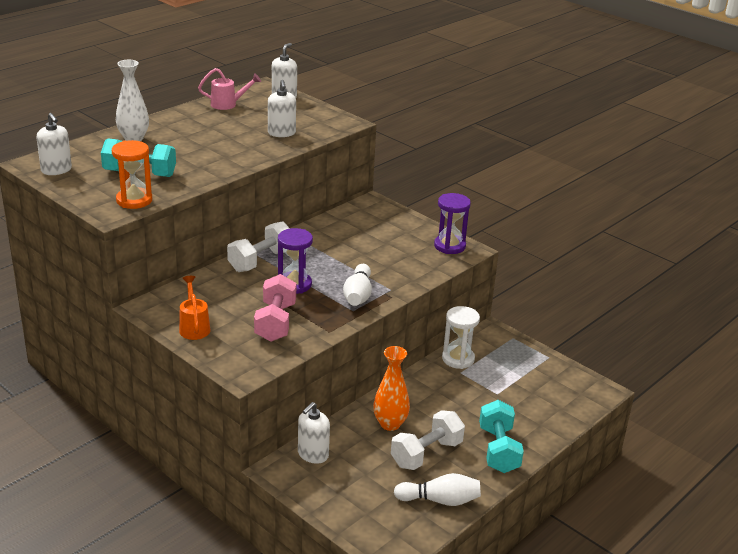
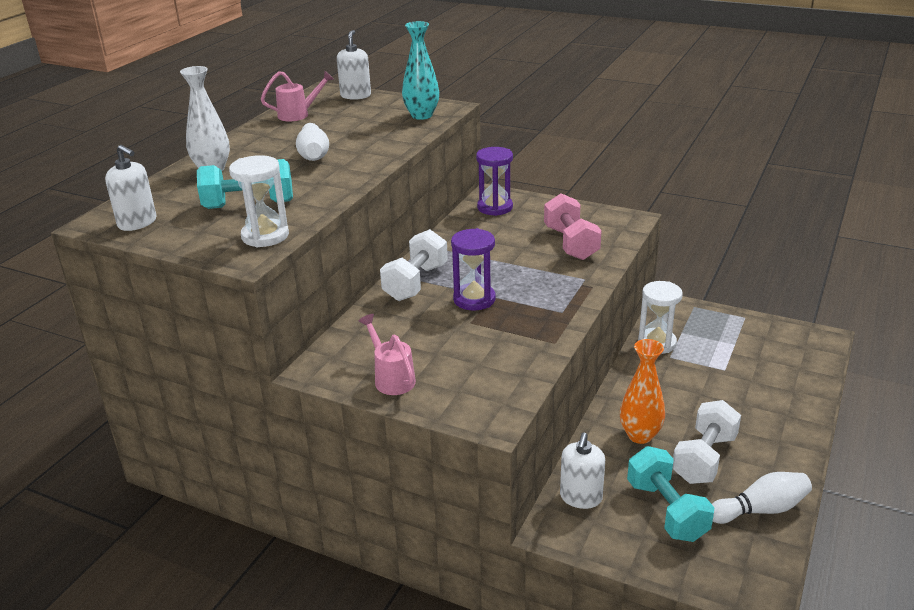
camera: 15 degrees left, 0 degrees up
orange hourglass [112,140,152,209] -> white hourglass [229,155,289,247]
orange watering can [179,276,210,340] -> pink watering can [359,314,416,395]
pink dumbbell [254,274,296,342] -> pink dumbbell moved to [544,193,602,260]
white soap dispenser [268,80,296,137] -> none
white bowling pin [343,264,372,306] -> white bowling pin moved to [296,123,329,161]
purple hourglass [434,193,471,254] -> purple hourglass moved to [476,147,513,216]
turquoise dumbbell [479,400,524,473] -> turquoise dumbbell moved to [627,446,715,542]
none -> turquoise vase [402,21,439,120]

